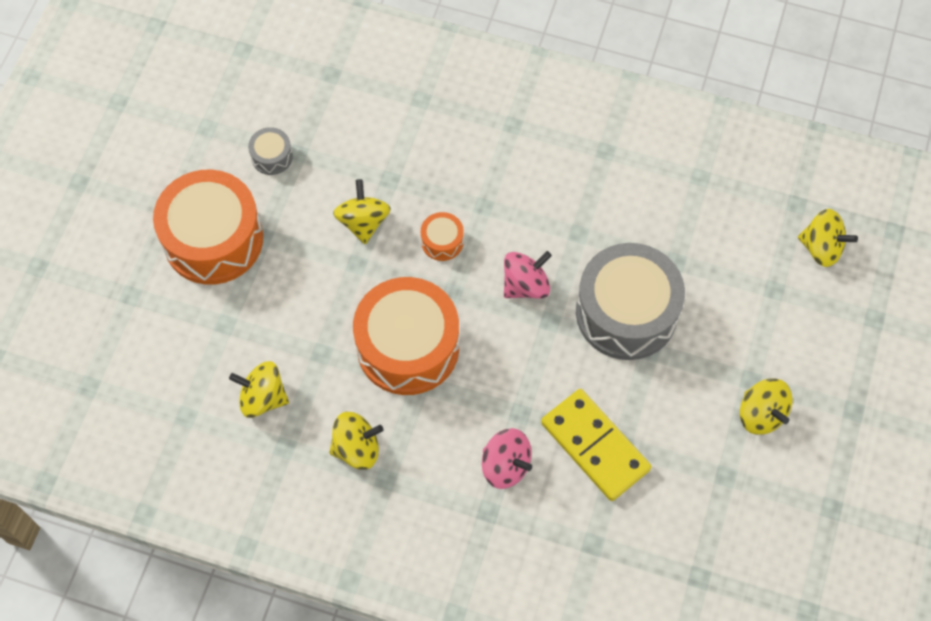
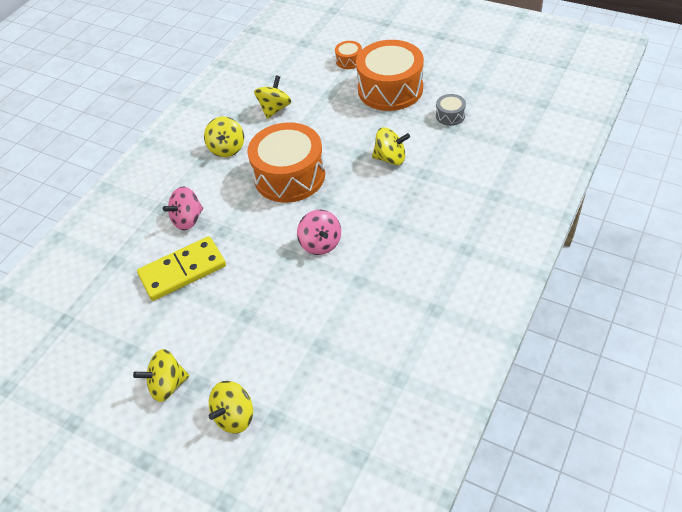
camera: 105 degrees right, 15 degrees down
orange drum [421,212,464,261] -> orange drum moved to [335,41,362,69]
grey drum [576,243,685,360] -> none
yellow spinning top [798,209,858,267] -> yellow spinning top moved to [209,381,253,434]

